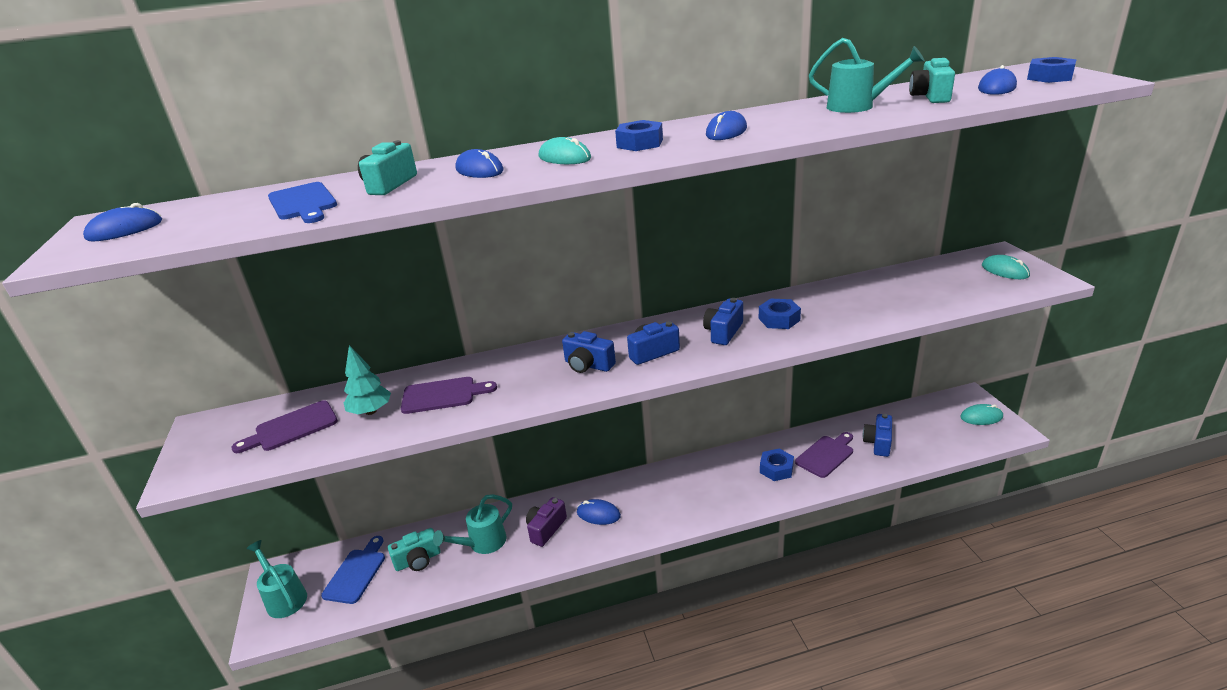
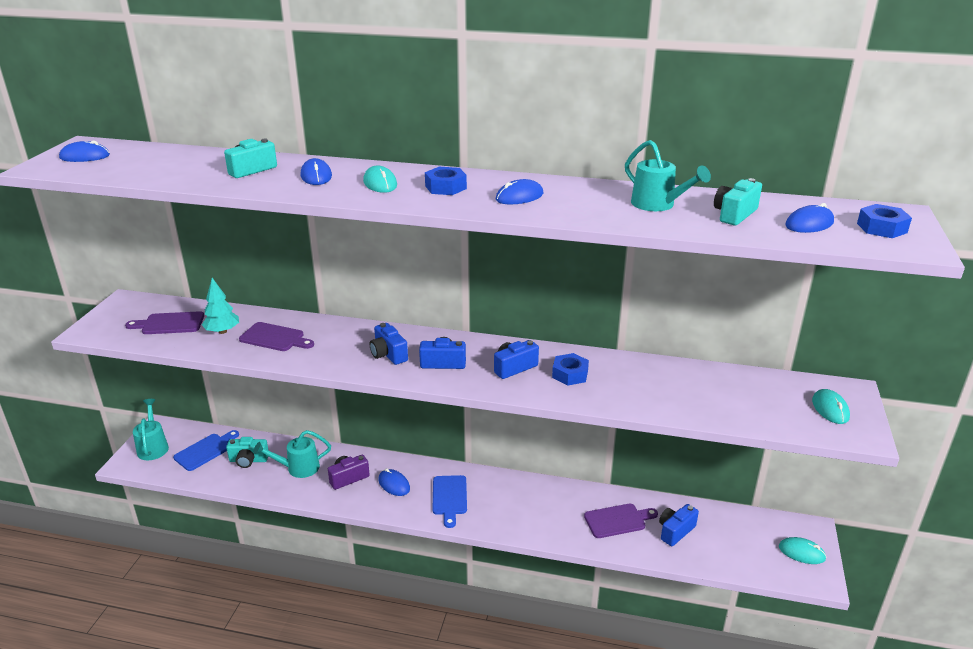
camera: 25 degrees right, 0 degrees up
blue cutting board [268,182,337,223] -> blue cutting board moved to [433,475,467,528]
blue nut [760,449,794,481] -> none

